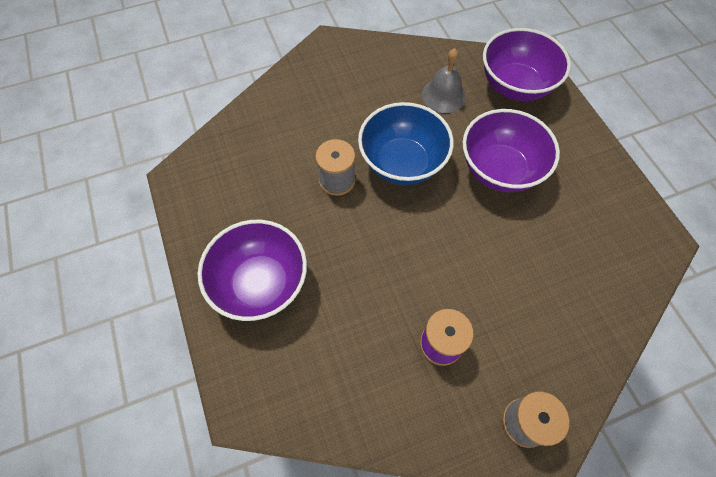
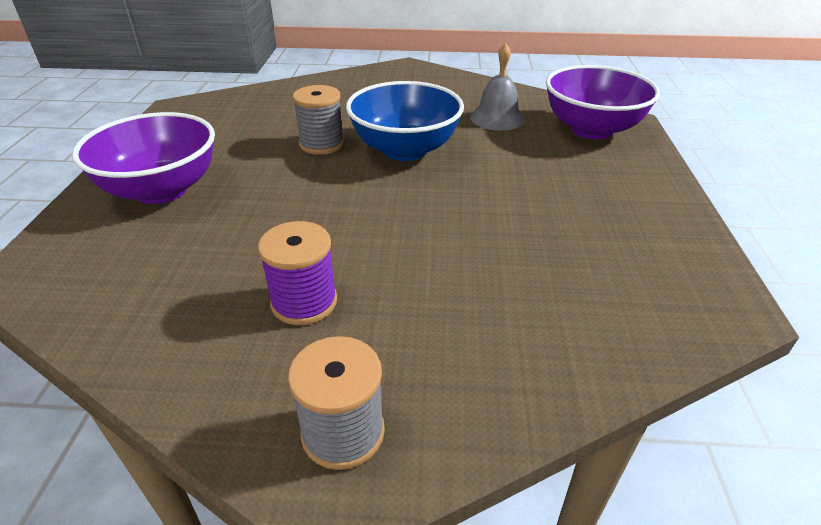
camera: 25 degrees right, 25 degrees down
purple bowl [463,109,560,192] -> none

